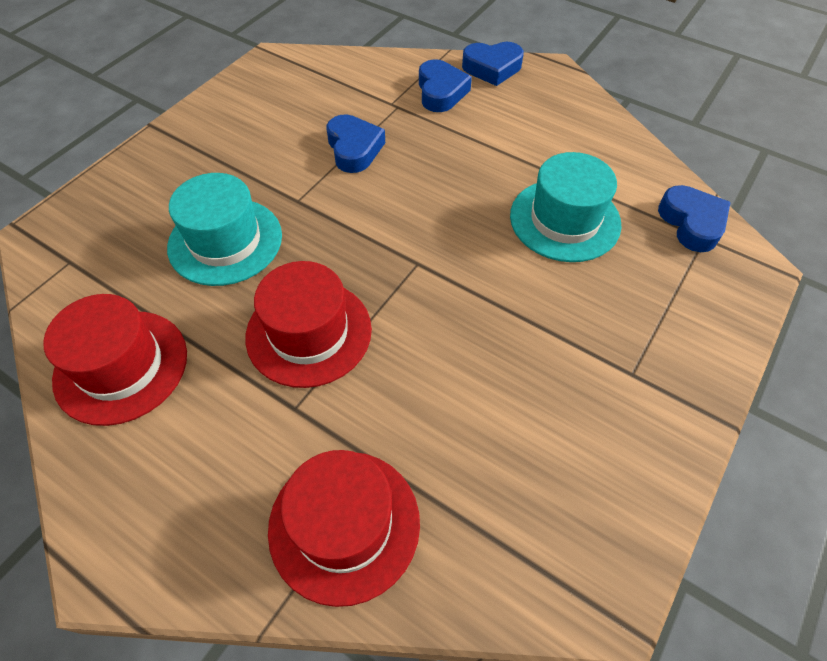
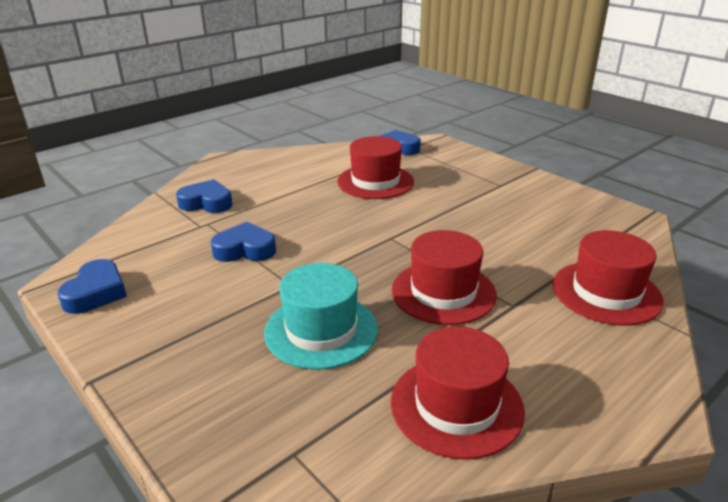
camera: 75 degrees left, 25 degrees down
blue heart [462,42,524,86] -> blue heart moved to [57,259,127,314]
turquoise hat [510,152,622,262] -> red hat [337,136,414,199]

